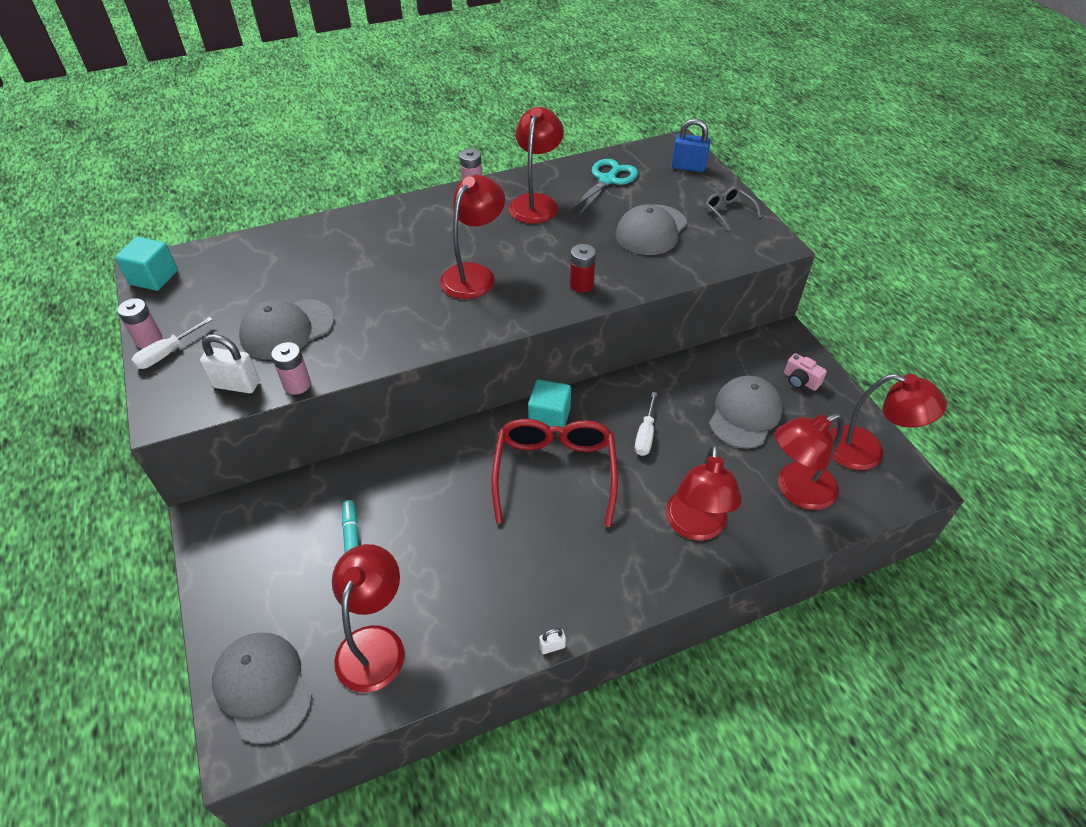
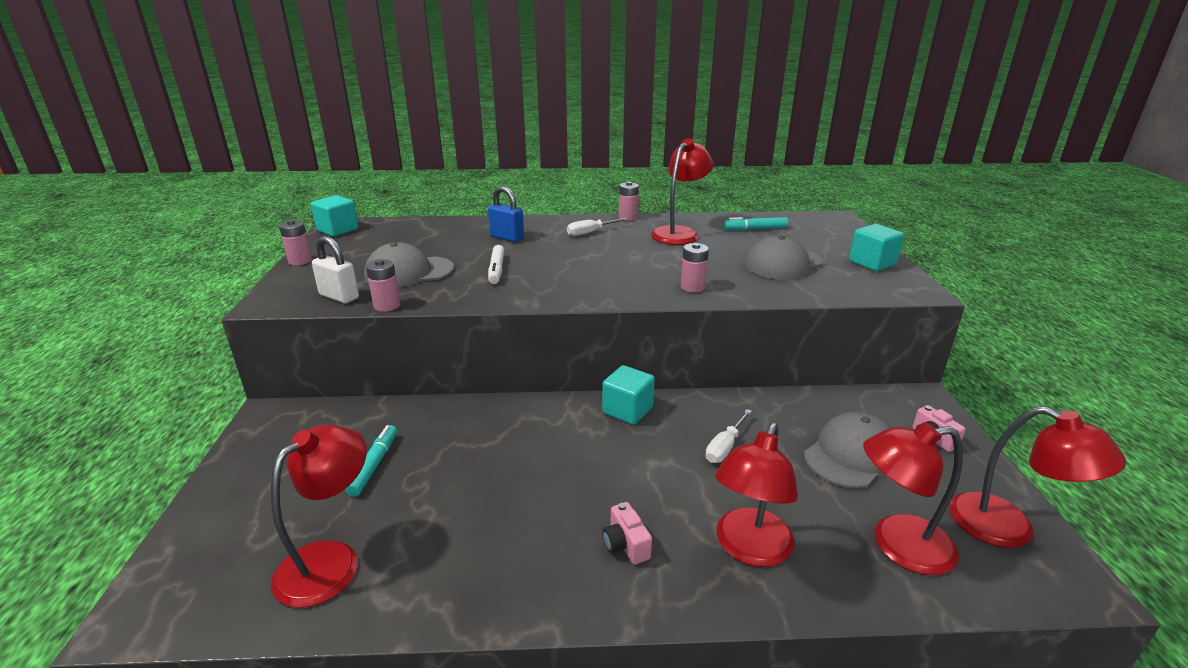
camera: 20 degrees right, 20 degrees down
white screwdriver [131,317,213,369] -> white screwdriver moved to [567,218,628,236]
grey cap [212,633,312,744] -> none
red lamp [440,175,505,299] -> none
red glasses [492,419,618,527] -> none
white padlock [539,628,566,654] -> none
turquoise scissors [568,159,638,216] -> turquoise marker [723,217,788,230]
red battery [570,244,596,293] -> pink battery [681,243,709,292]
blue padlock [672,118,711,172] -> blue padlock moved to [488,186,524,242]
grey glasses [705,186,761,230] -> turquoise cube [849,224,904,271]
none -> white marker [488,245,504,284]
none -> pink camera [602,502,652,564]

